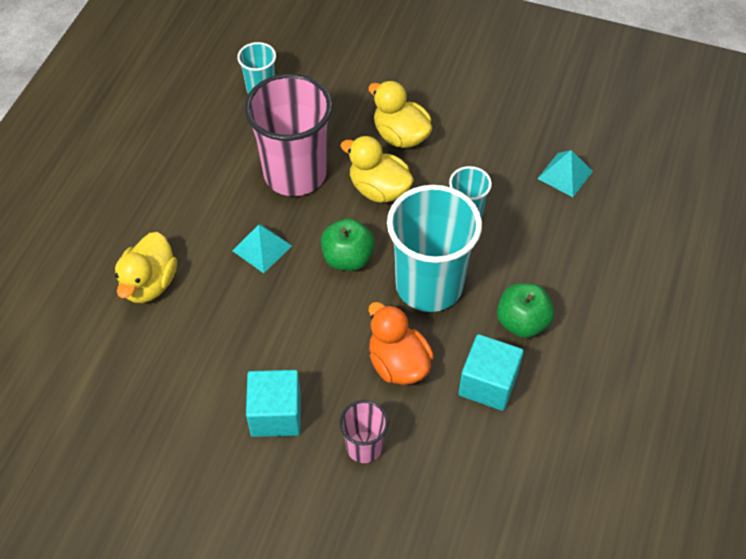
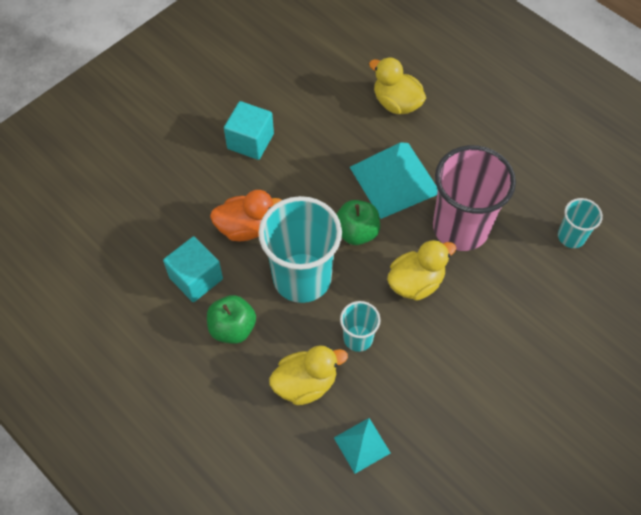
camera: 115 degrees right, 5 degrees up
turquoise pyramid [233,224,292,273] -> turquoise pyramid [350,142,438,219], size x1.91
pink cup [339,400,389,463] -> none
yellow duck [368,81,432,148] -> yellow duck moved to [269,345,348,405]

